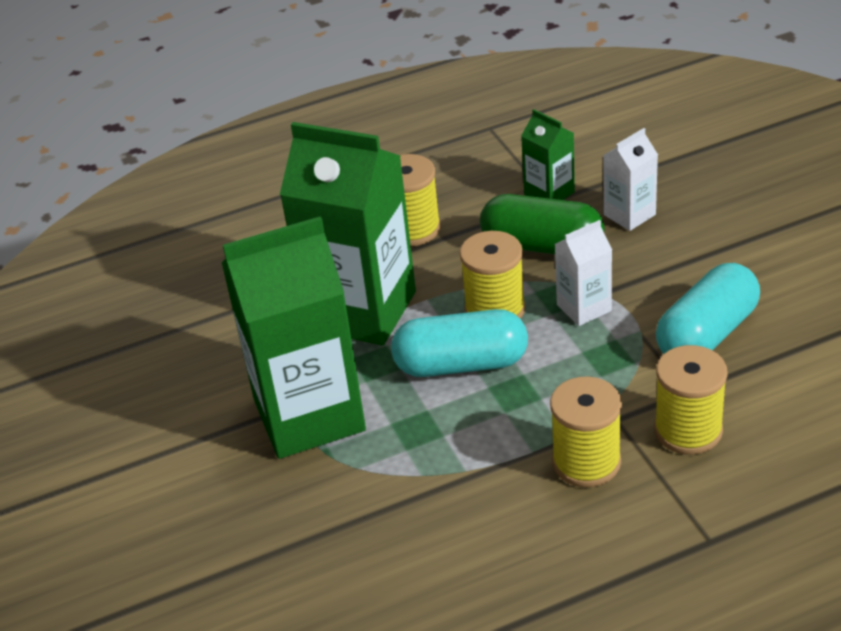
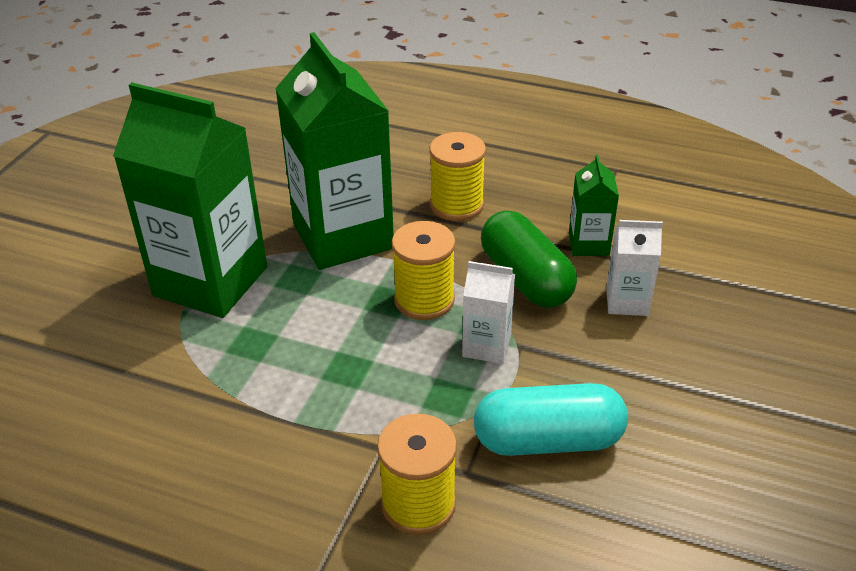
camera: 40 degrees right, 0 degrees up
turquoise capsule [391,309,528,377] -> none
yellow spool [550,376,622,487] -> none

